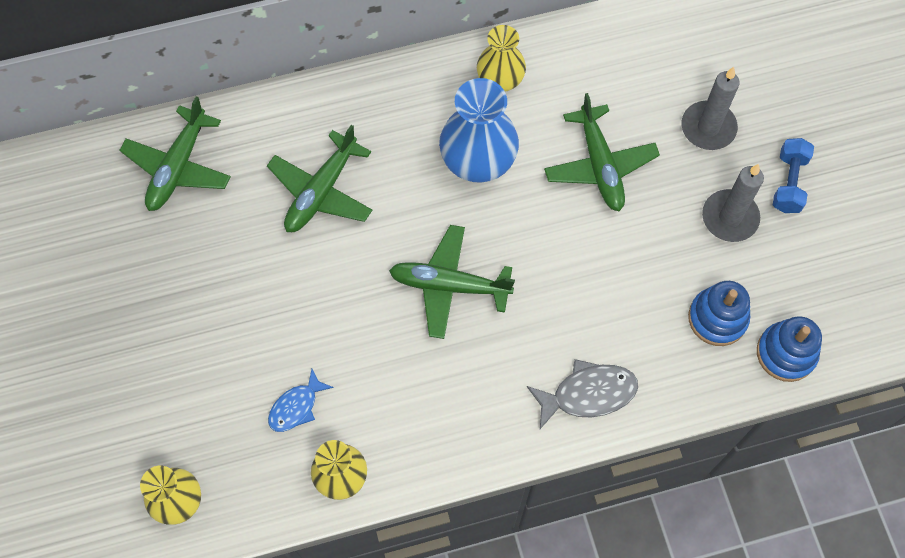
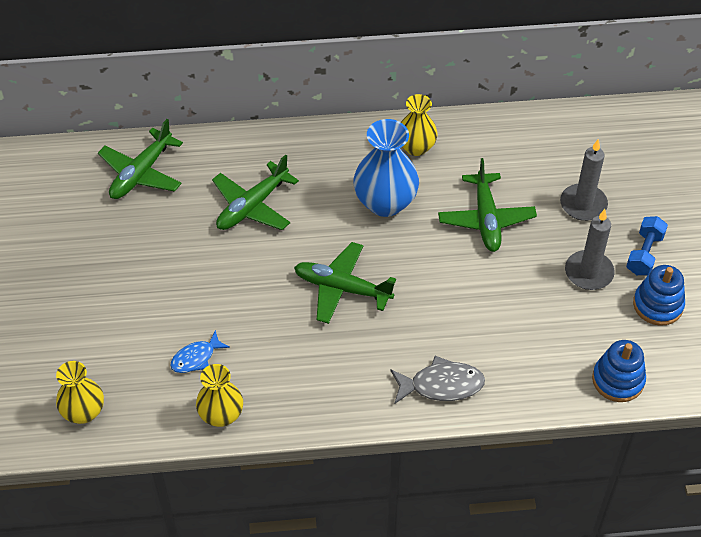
camera: 10 degrees right, 15 degrees down
blue stacking toy [688,281,750,346] -> blue stacking toy moved to [633,265,685,326]

